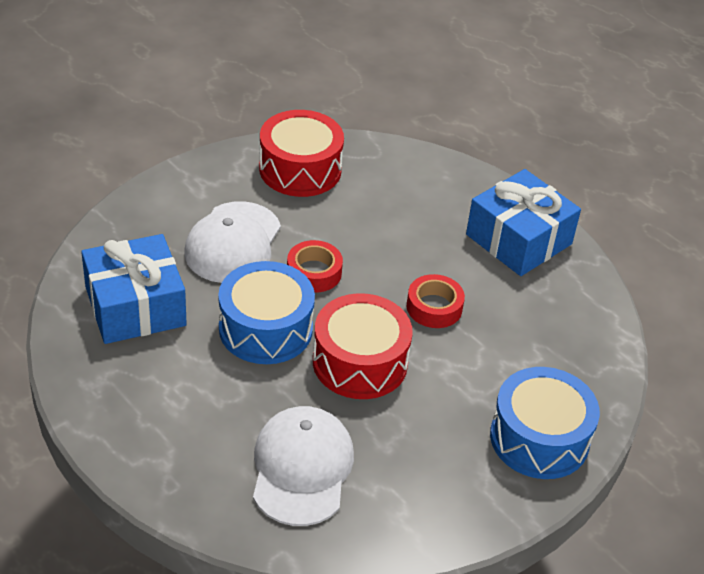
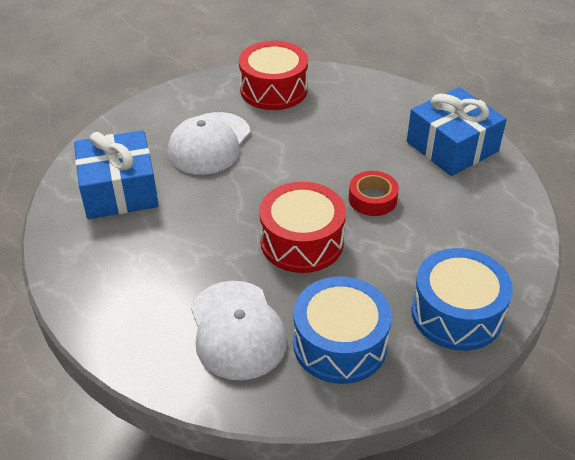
camera: 10 degrees right, 0 degrees up
blue drum [218,261,315,364] -> blue drum moved to [293,276,392,384]
white cap [253,406,354,526] -> white cap turned 150 degrees clockwise [191,281,287,380]
red tape [287,240,343,292] -> none

